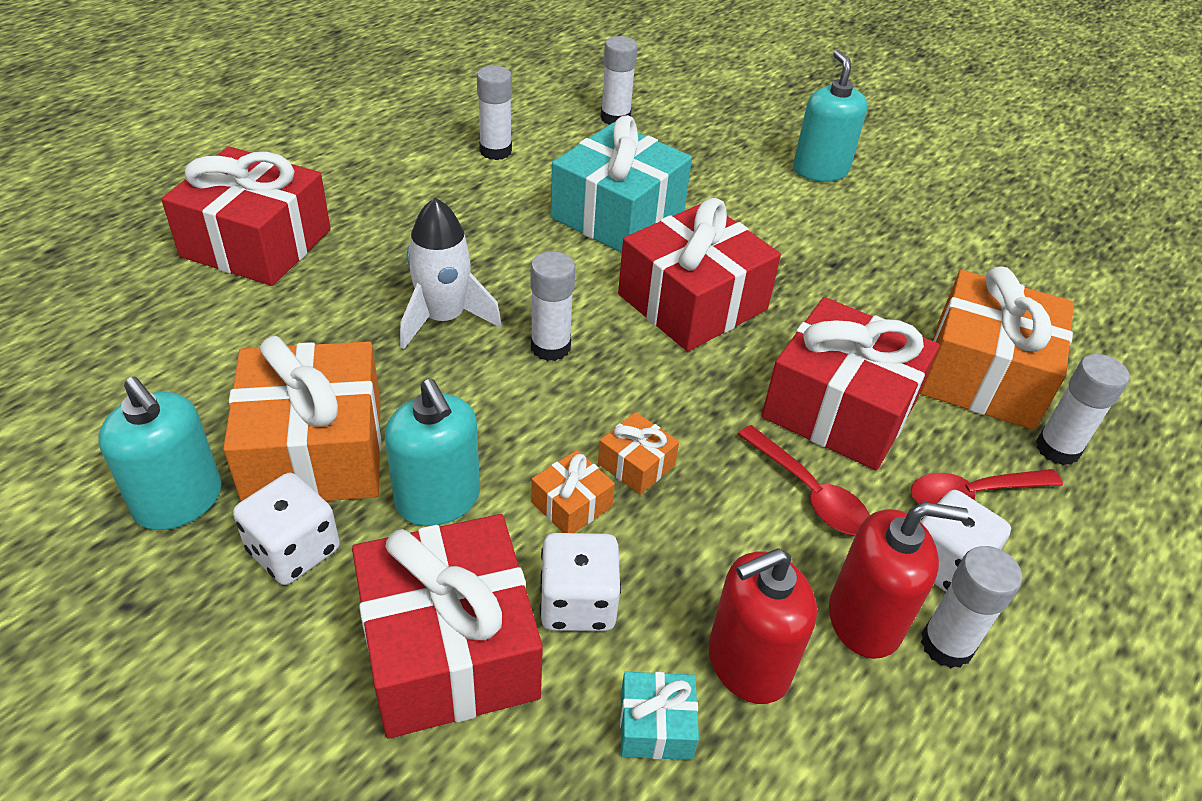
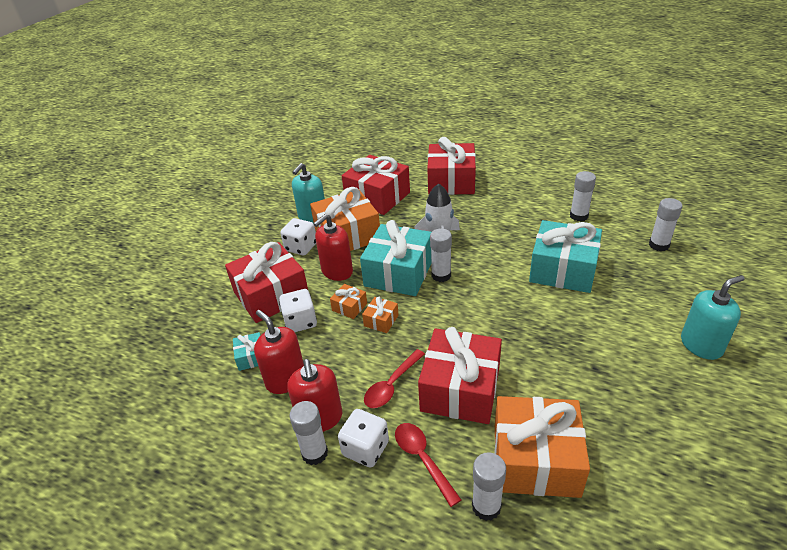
camera: 80 degrees right, 5 degrees down
turquoise soap dispenser [385,379,480,526] -> red soap dispenser [313,214,353,281]
red gift [618,198,781,352] -> red gift moved to [342,155,410,215]
none -> turquoise gift [360,220,431,296]

